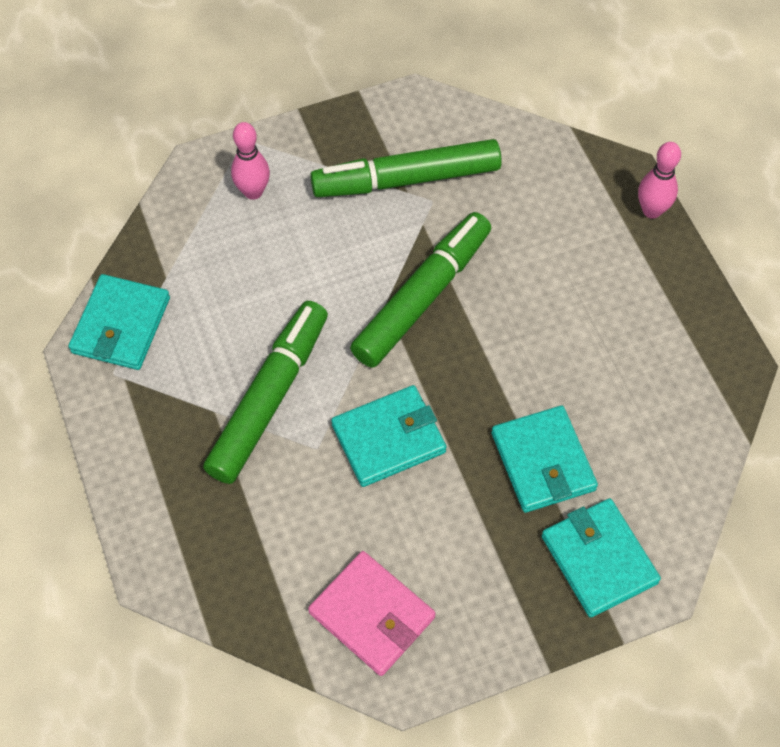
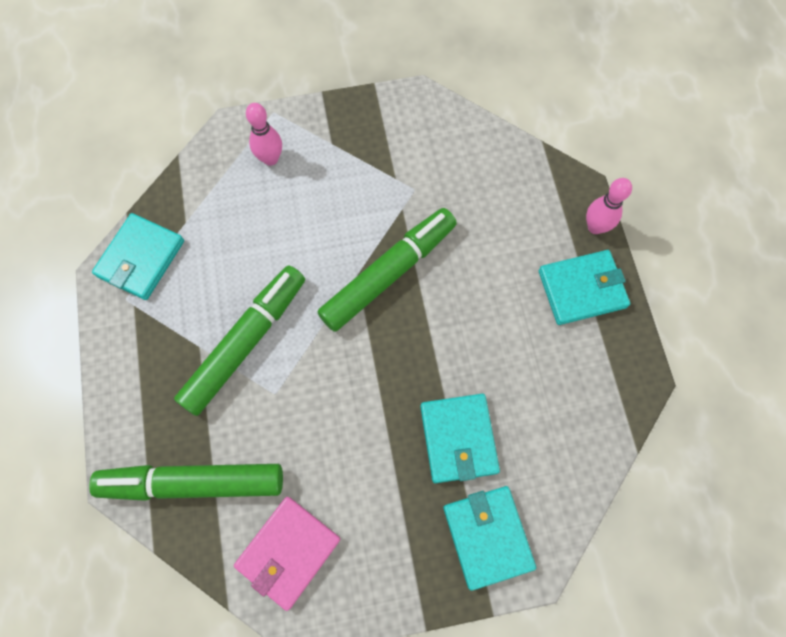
camera: 10 degrees right, 10 degrees up
pink wallet [308,551,435,676] -> pink wallet turned 75 degrees clockwise [234,497,340,611]
green marker [310,139,502,197] -> green marker moved to [89,464,283,501]
turquoise wallet [331,385,447,487] -> turquoise wallet moved to [539,250,630,325]

